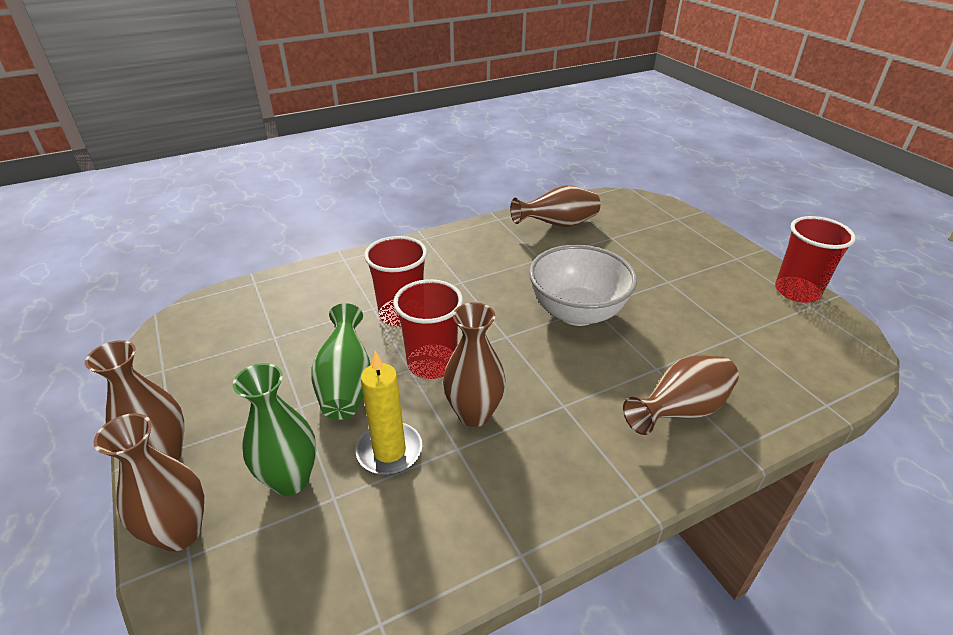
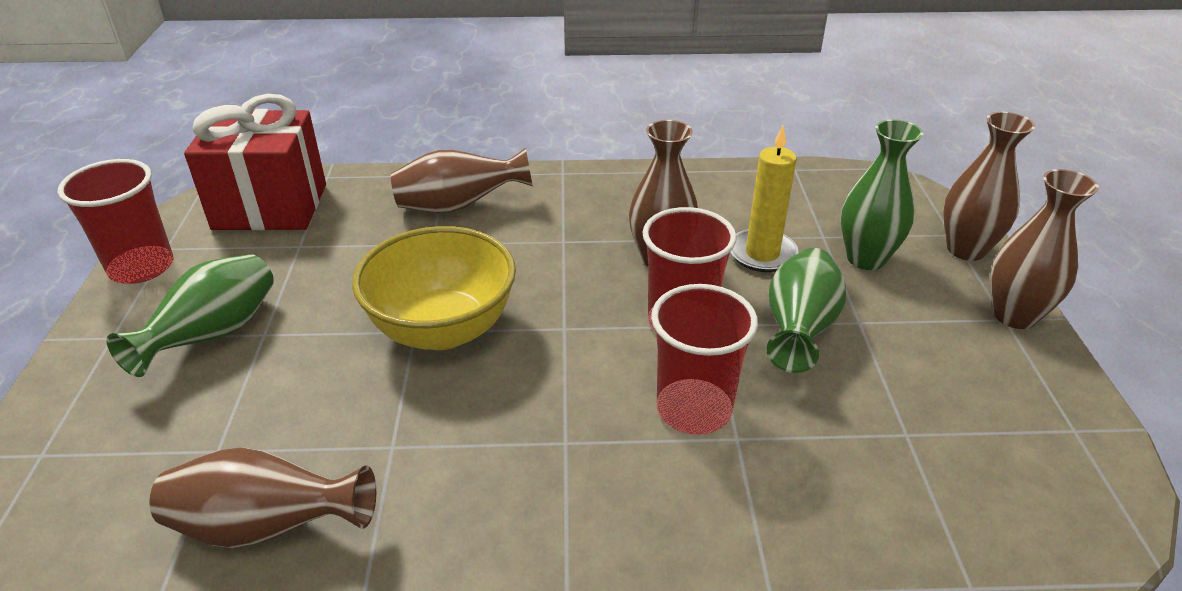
camera: 155 degrees left, 0 degrees up
white bowl [529,245,637,326] -> yellow bowl [352,226,516,350]
none -> green vase [107,254,274,377]
none -> red gift [184,94,326,231]

